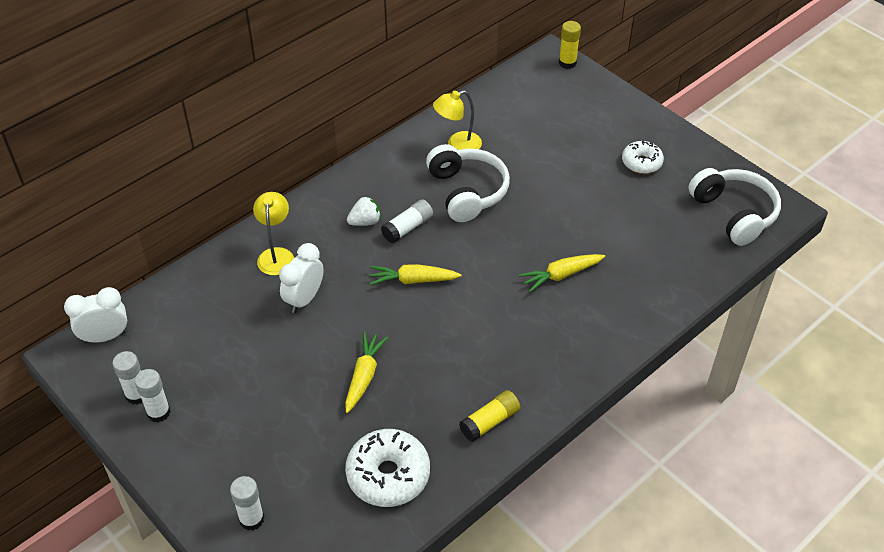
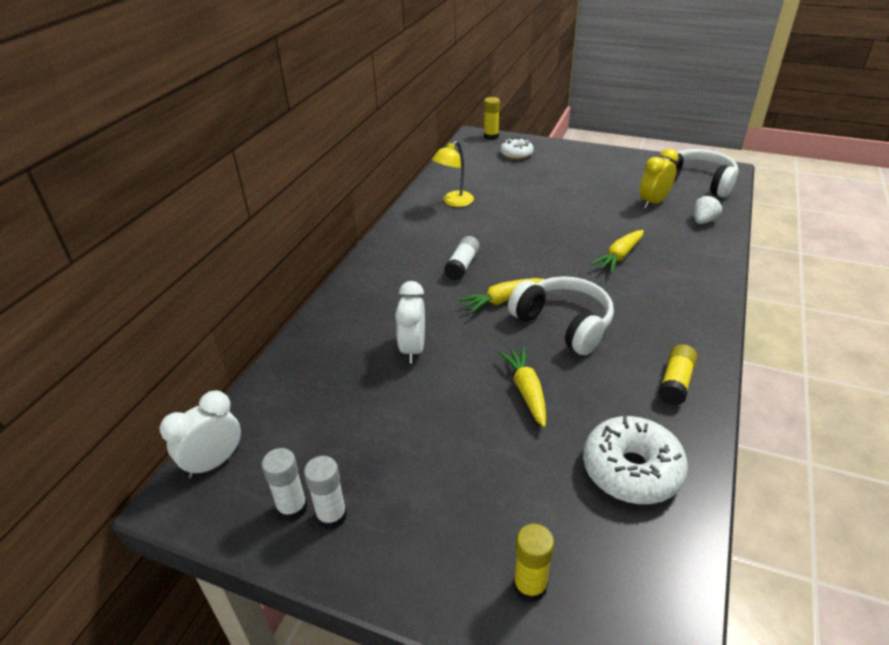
camera: 25 degrees left, 10 degrees down
white glue stick [230,476,264,530] -> yellow glue stick [513,524,554,602]
yellow lamp [253,192,294,275] -> none
white strawberry [347,196,381,226] -> white strawberry moved to [694,195,722,224]
white headphones [426,144,510,222] -> white headphones moved to [508,276,614,355]
white donut [622,141,664,174] -> white donut moved to [500,137,534,160]
none -> yellow clock [640,148,678,209]

